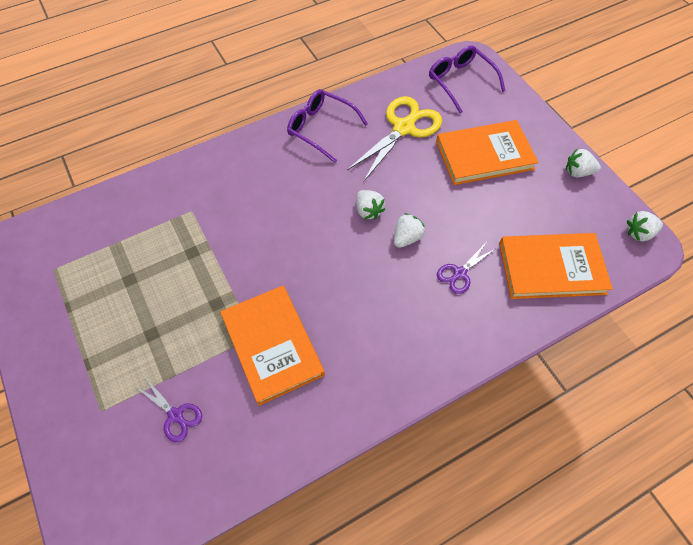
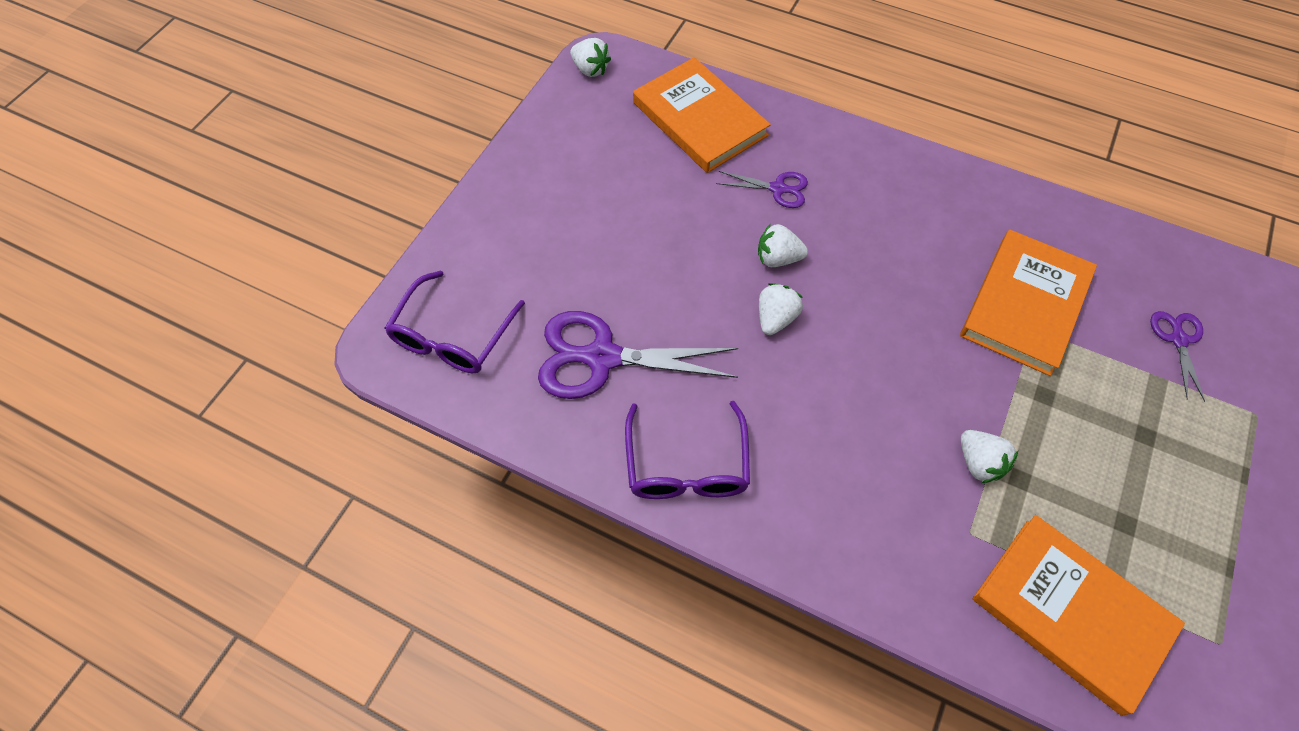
camera: 125 degrees left, 0 degrees up
yellow scissors [347,96,442,181] -> purple scissors [538,311,738,399]
orange book [436,120,538,185] -> orange book moved to [973,515,1185,716]
white strawberry [566,149,601,177] -> white strawberry moved to [961,430,1018,483]

